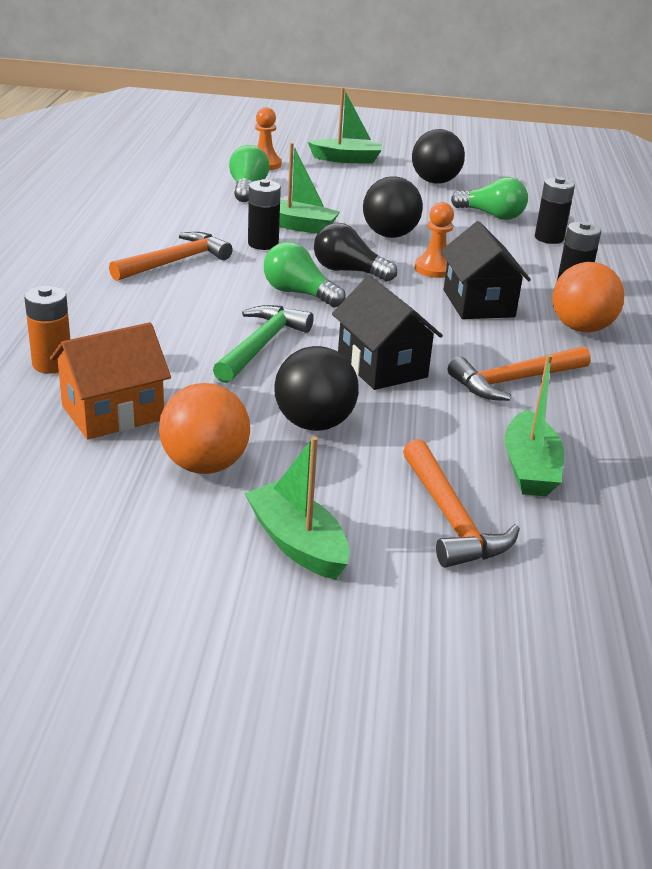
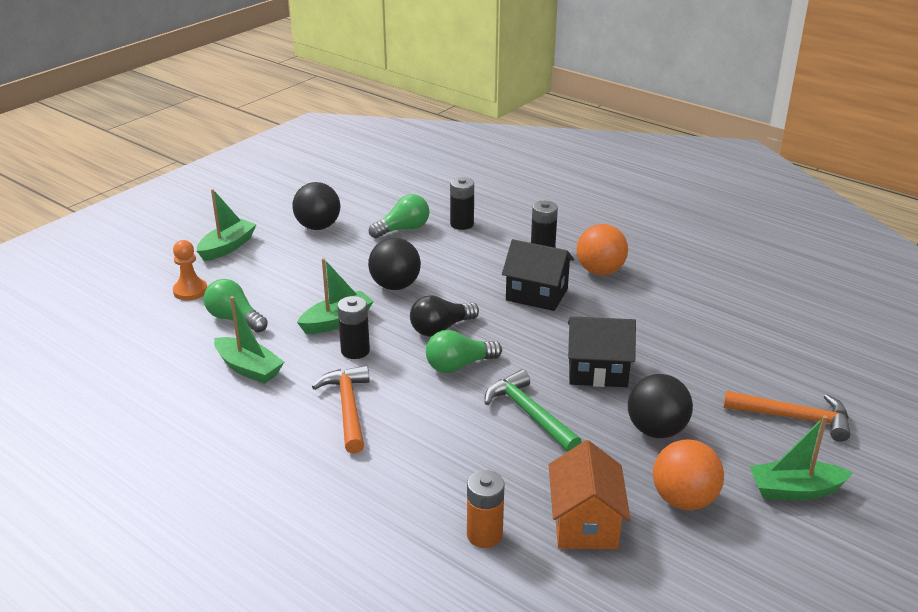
camera: 55 degrees left, 0 degrees up
orange pawn [415,202,454,278] -> none
orange hammer [448,346,591,401] -> none
green boat [504,354,564,496] -> green boat moved to [214,296,284,384]

